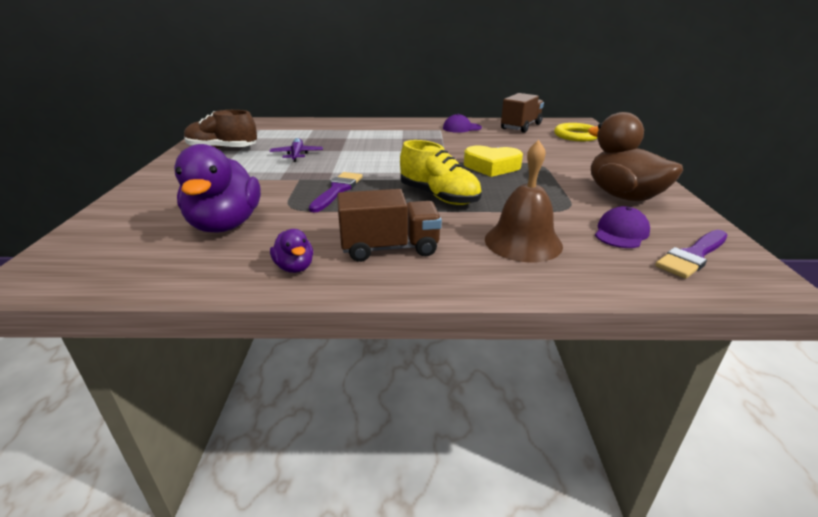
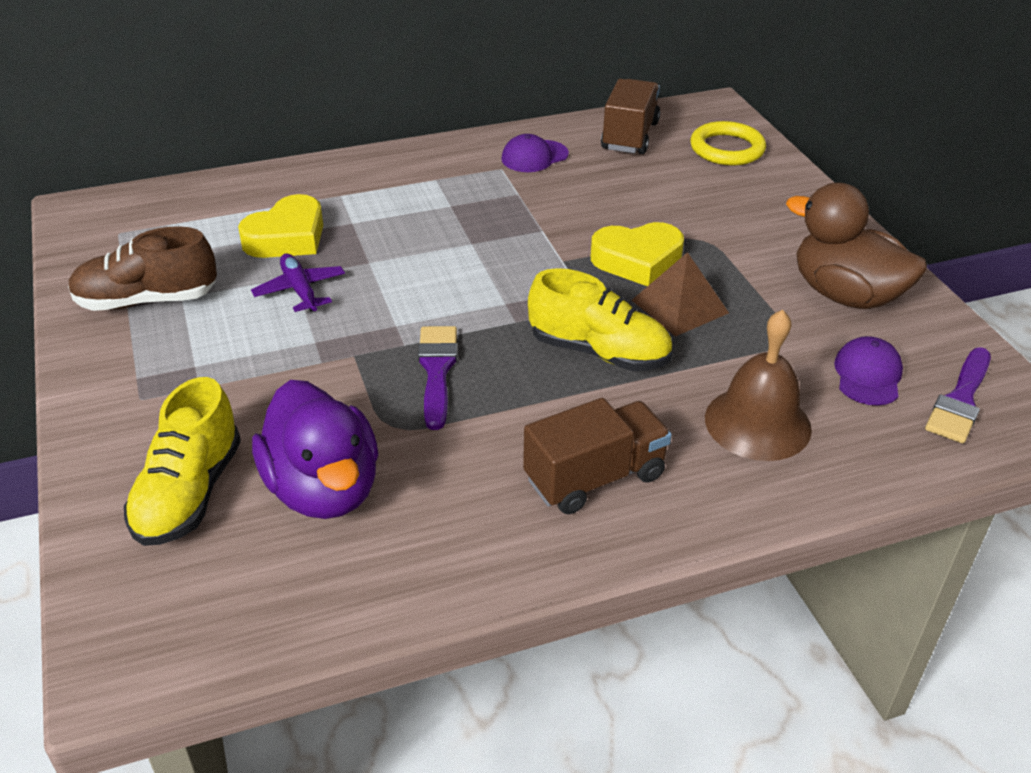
camera: 20 degrees left, 10 degrees up
purple duck [270,229,313,273] -> none
none -> yellow shoe [124,377,241,546]
none -> yellow heart [238,194,323,258]
none -> brown pyramid [632,252,729,337]

